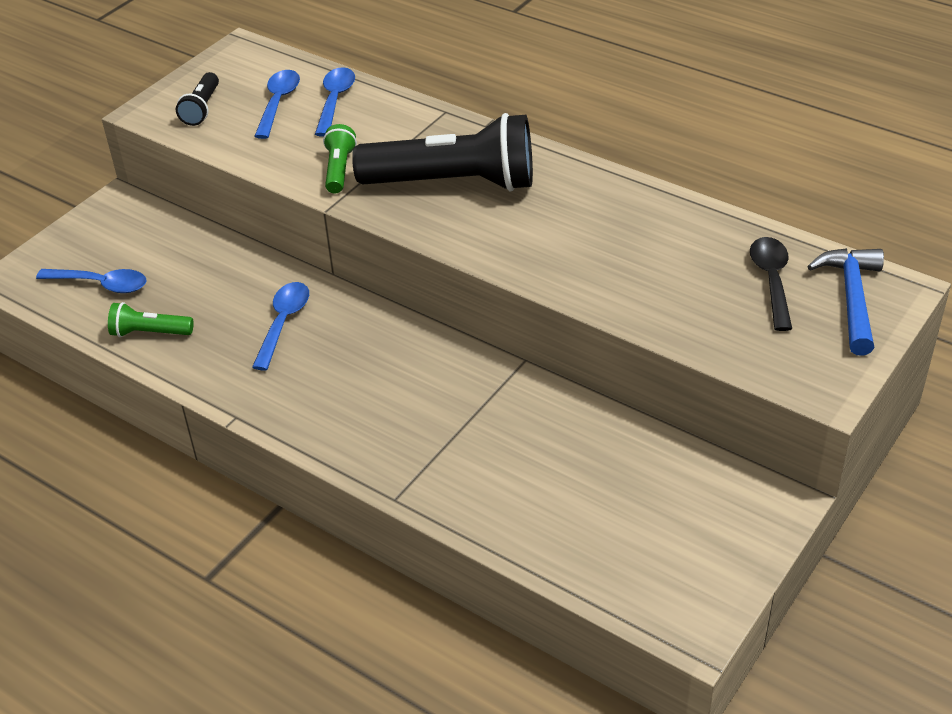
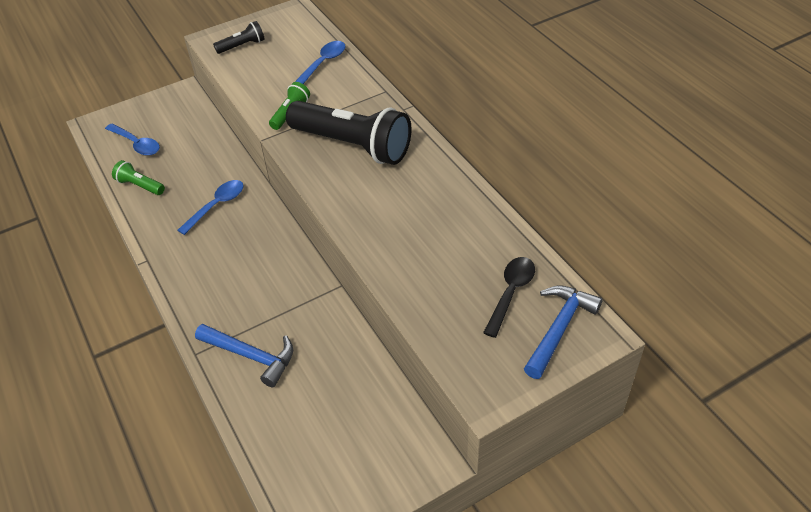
camera: 25 degrees right, 5 degrees up
black flashlight [176,72,219,126] -> black flashlight turned 150 degrees counterclockwise [213,21,265,54]
blue spoon [254,70,300,139] -> none
none -> blue hammer [195,324,293,387]

